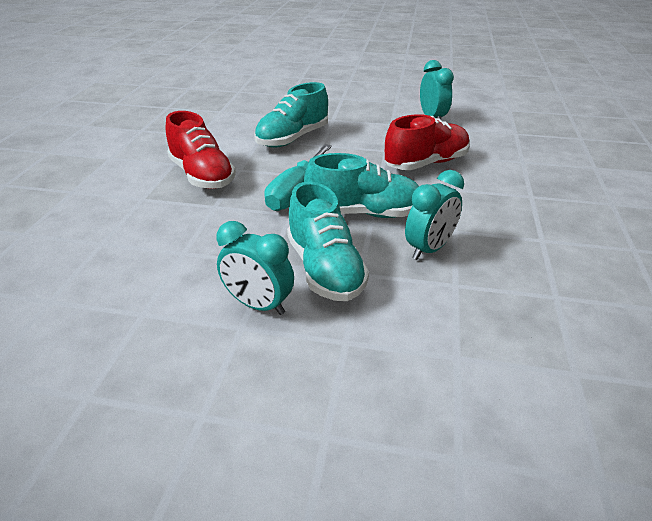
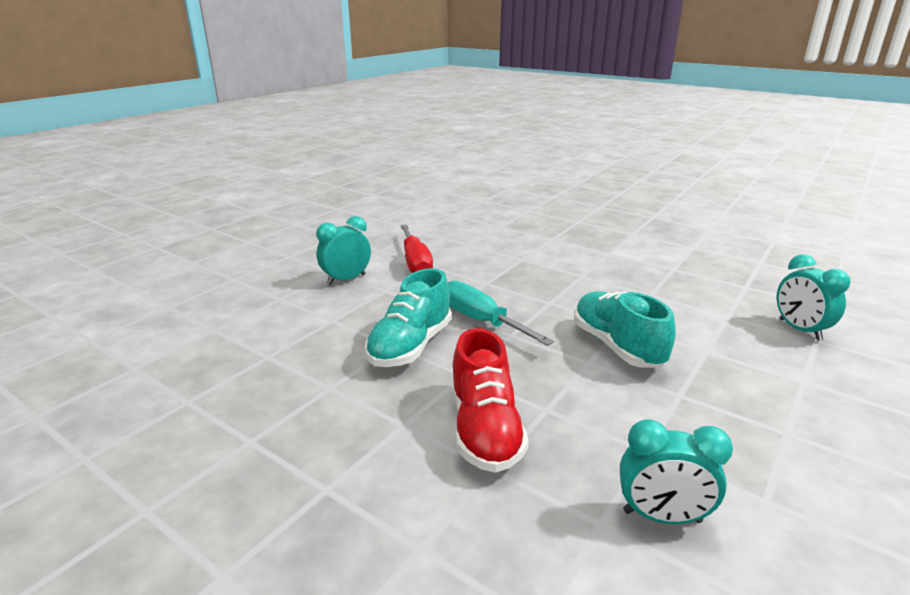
camera: 115 degrees right, 10 degrees down
red shoe [166,111,236,189] -> none
turquoise shoe [287,182,369,301] -> none
turquoise clock [405,170,464,260] -> turquoise clock moved to [777,254,850,341]
none -> red screwdriver [400,225,433,273]

